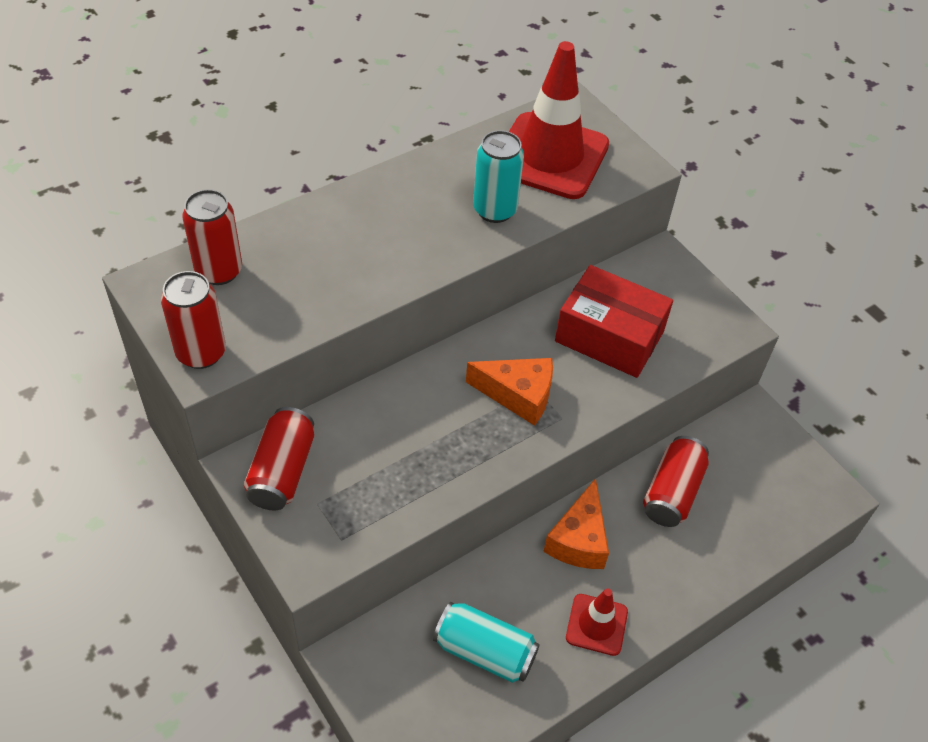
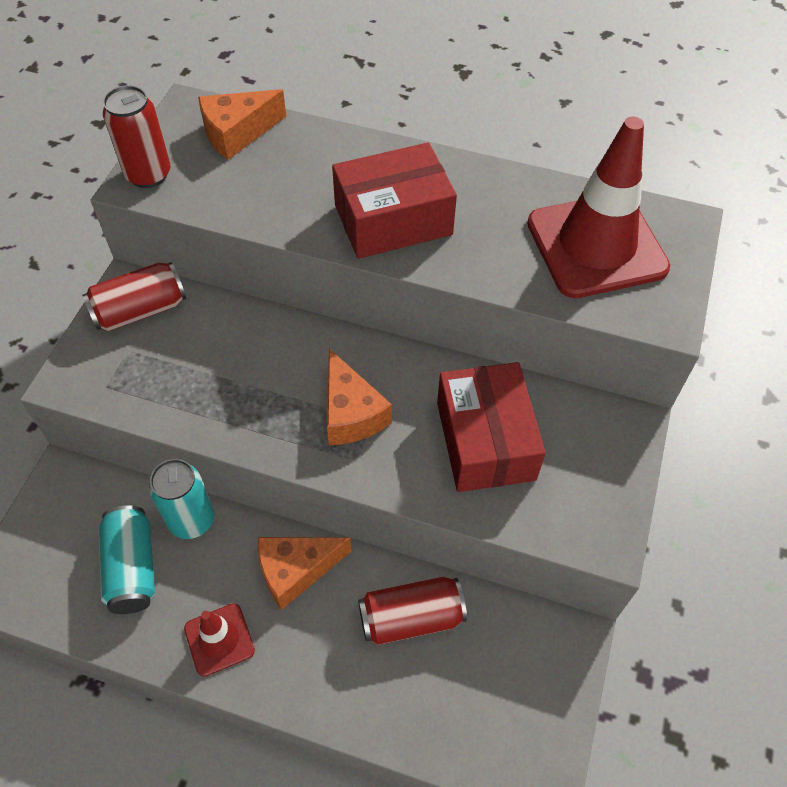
camera: 55 degrees right, 5 degrees up
red can [182,189,242,285] -> orange cheese [198,89,286,160]
turquoise can [473,130,524,223] -> turquoise can moved to [149,459,215,539]
none -> red box [332,142,457,259]

